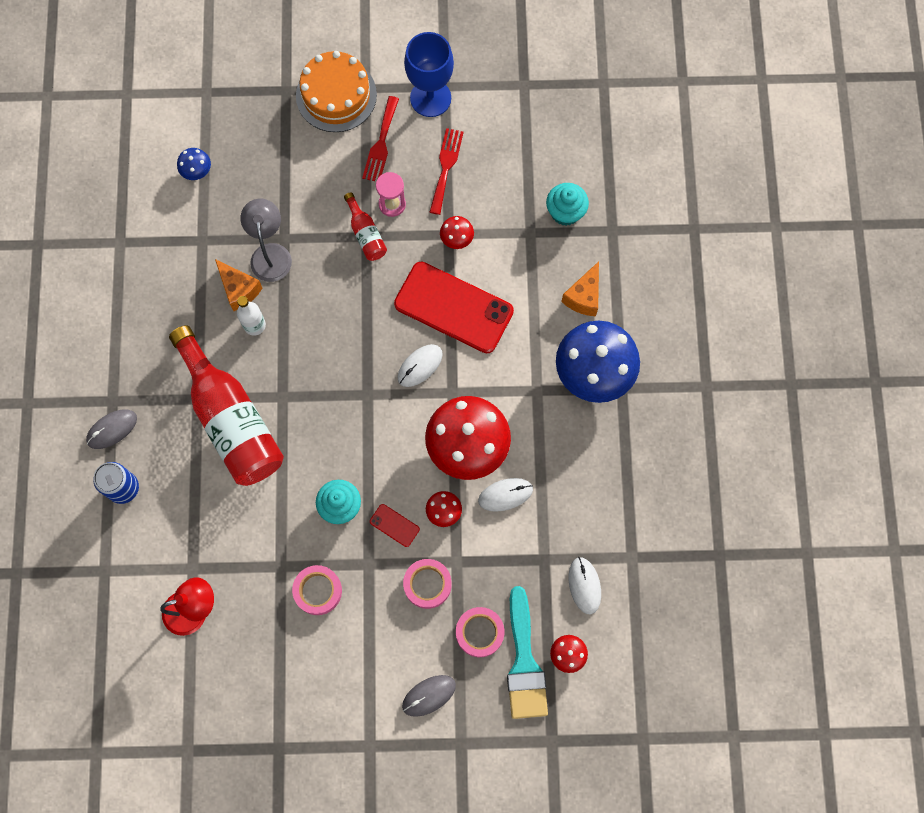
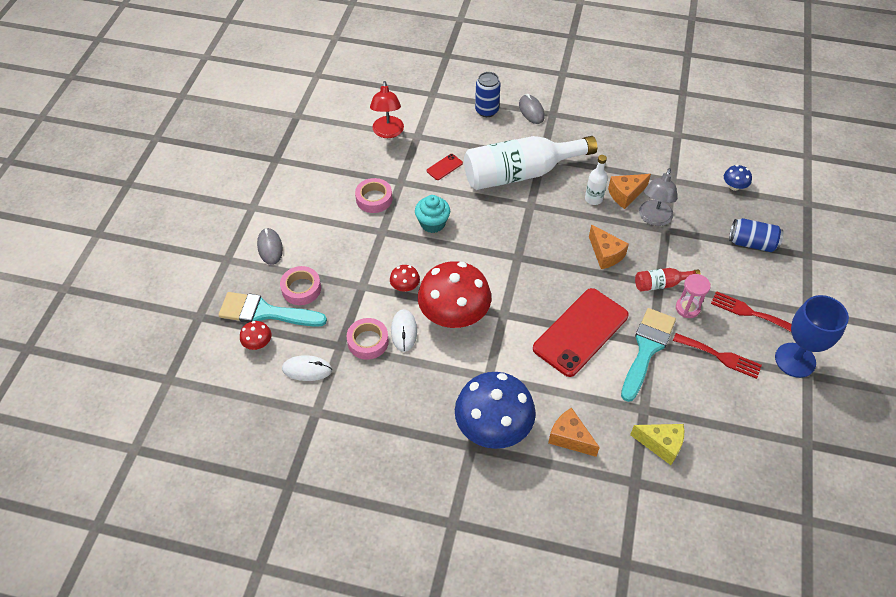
camera: 105 degrees right, 20 degrees down
red bottle [169,325,284,486] -> white bottle [464,136,597,190]
grey lamp [240,199,292,282] -> grey lamp turned 105 degrees clockwise [639,168,677,226]
orange cake [296,51,377,132] -> none
red phone [370,504,420,547] -> red phone moved to [427,154,463,180]
white mouse [398,344,443,387] -> none
pink tape [403,559,452,609] -> pink tape moved to [347,318,389,360]
red mushroom [440,216,474,249] -> turquoise brush [621,308,676,402]
turquoise cupcake [546,183,589,226] -> yellow cheese [630,424,684,465]
none -> orange cheese [589,225,629,269]
none -> blue can [729,218,784,252]

